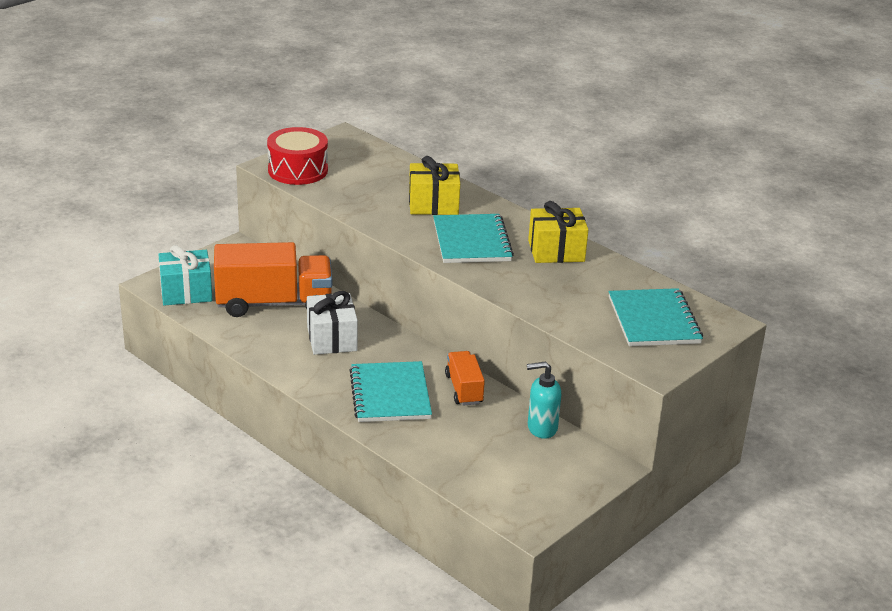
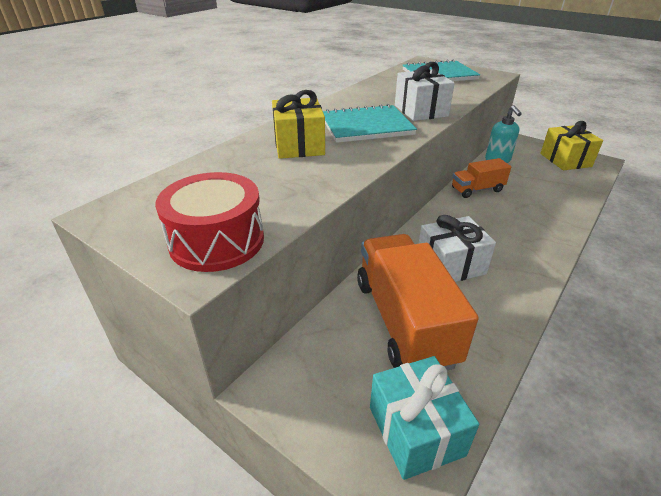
camera: 95 degrees left, 5 degrees up
turquoise notebook [349,361,432,422] -> none
yellow gift [528,201,588,263] -> yellow gift moved to [540,121,603,170]
none -> white gift [395,62,455,121]

